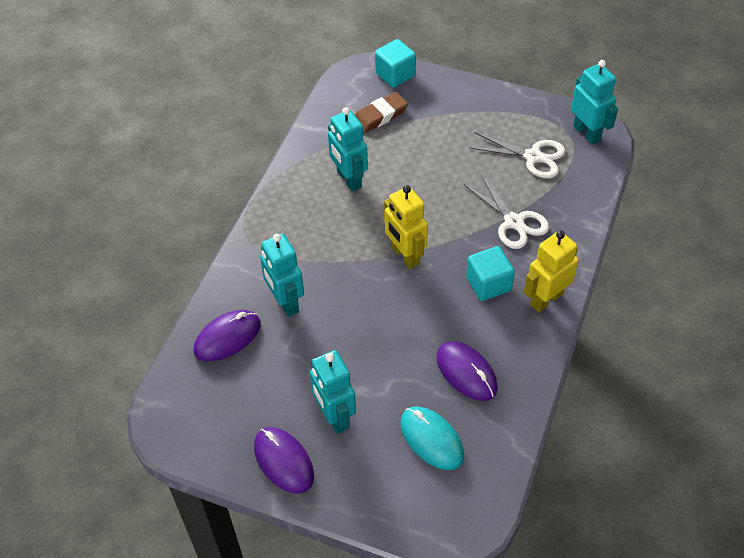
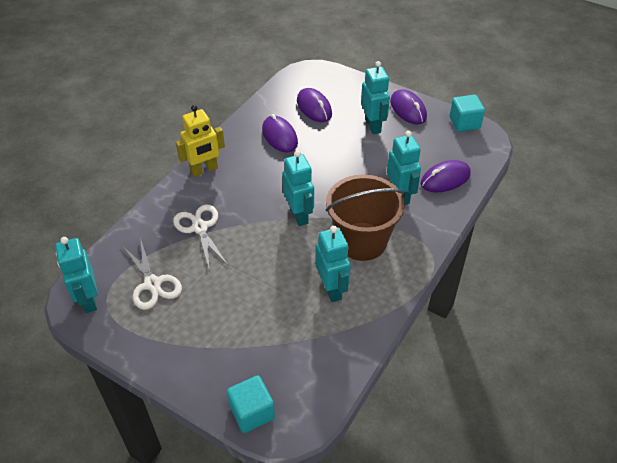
camera: 170 degrees left, 5 degrees down
brown eraser [355,92,408,134] -> none
yellow robot [384,185,428,269] -> turquoise robot [282,150,314,226]
turquoise mouse [400,407,464,470] -> purple mouse [297,88,332,122]
turquoise cube [466,246,515,301] -> turquoise cube moved to [449,95,485,132]
white scissors [469,132,566,178] -> white scissors turned 150 degrees counterclockwise [123,238,182,310]
none -> brown bucket [326,174,405,261]

